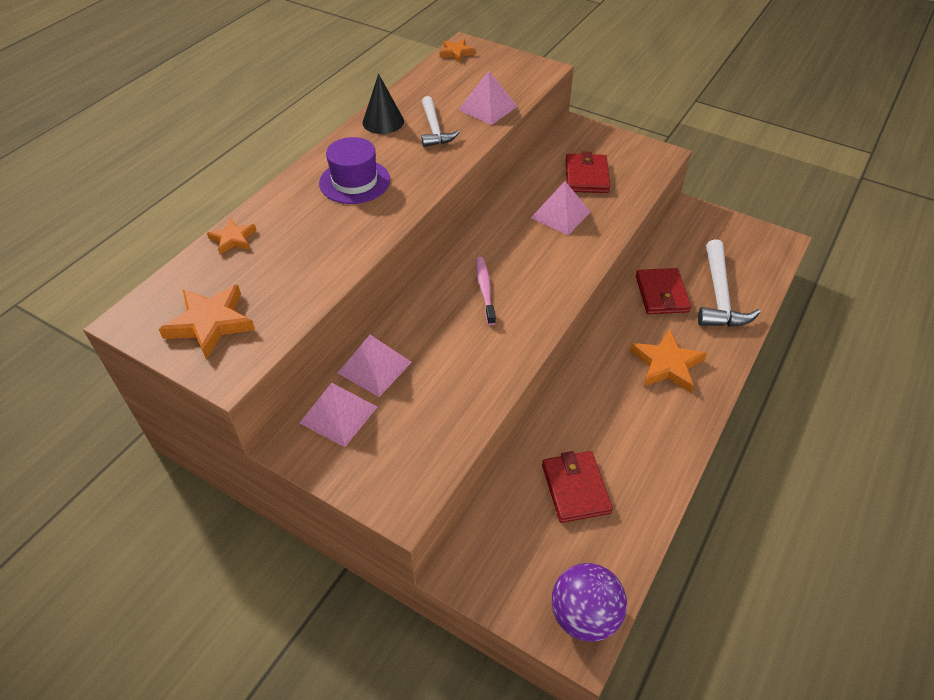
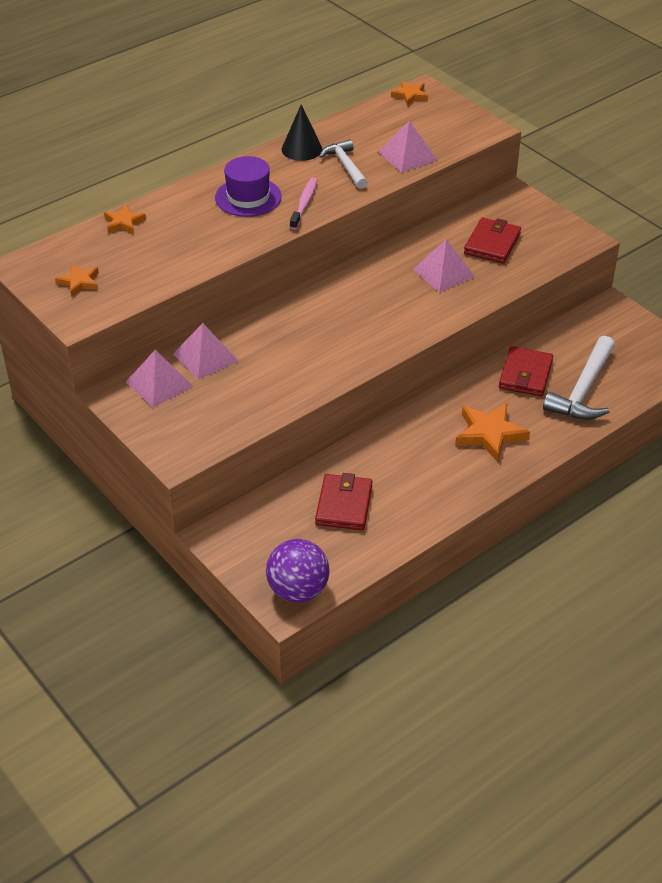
camera: 20 degrees right, 5 degrees down
orange star [159,284,255,359] -> orange star [55,264,99,297], size x0.59
white hammer [421,96,460,147] -> white hammer turned 150 degrees clockwise [319,139,368,189]
pink toothbrush [476,257,496,325] -> pink toothbrush moved to [290,177,317,230]

